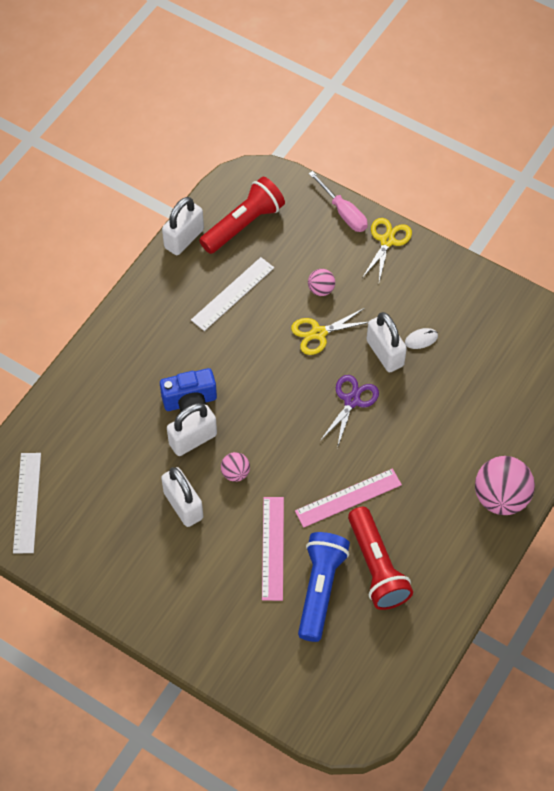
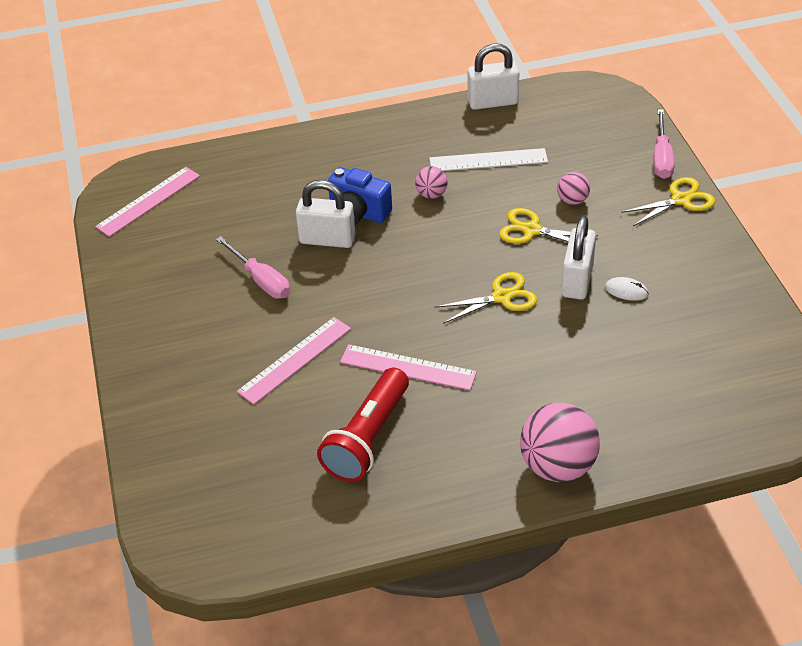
camera: 45 degrees right, 15 degrees down
white ruler [13,453,41,553] -> pink ruler [95,167,200,237]
white padlock [161,467,203,527] -> pink screwdriver [216,236,290,299]
red flashlight [199,177,285,254] -> none
pink ball [221,452,250,482] -> pink ball moved to [415,166,447,199]
blue flashlight [298,532,350,642] -> none
purple scissors [320,375,379,448] -> yellow scissors [434,272,537,324]

